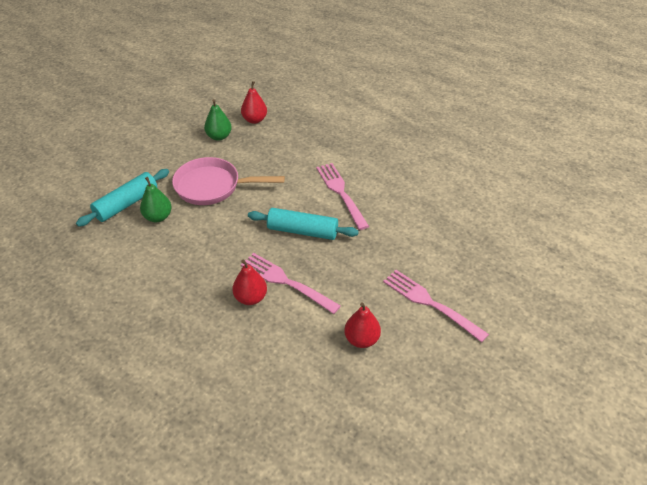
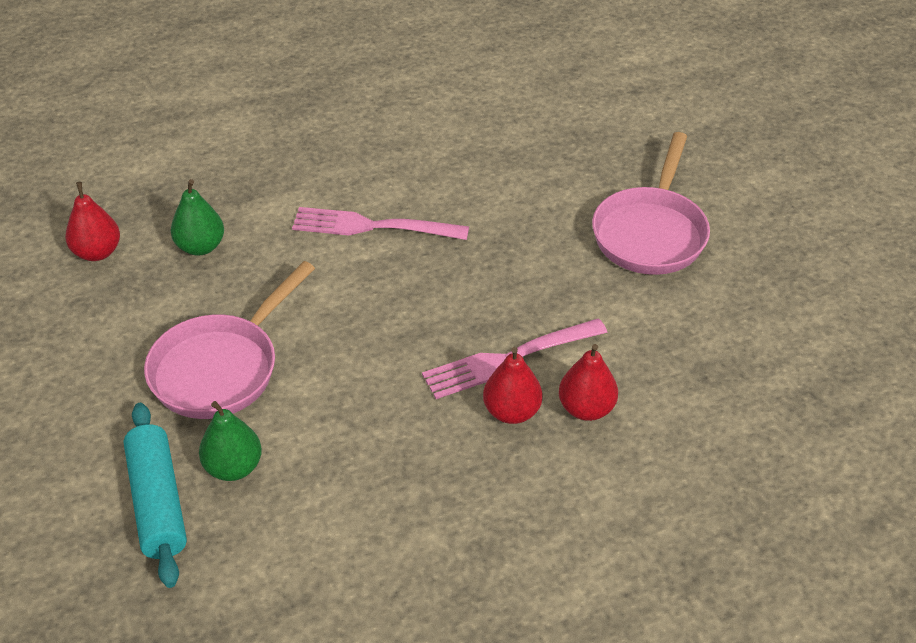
camera: 60 degrees left, 0 degrees up
green pear [204,99,232,141] -> green pear moved to [171,179,224,256]
turquoise rolling pin [248,208,359,240] -> none
red pear [344,302,381,348] -> red pear moved to [559,344,618,421]
pink fork [383,270,489,343] -> pink pan [592,132,710,275]

